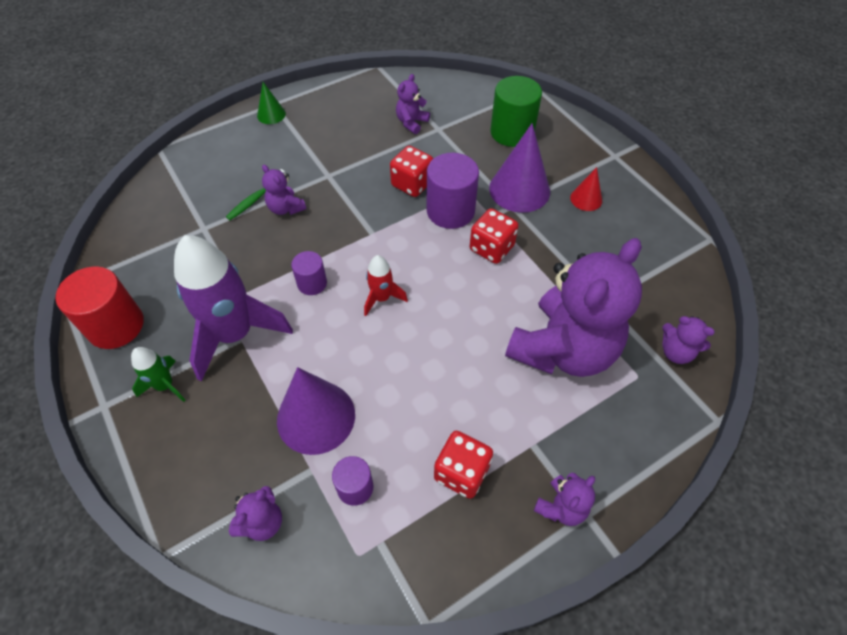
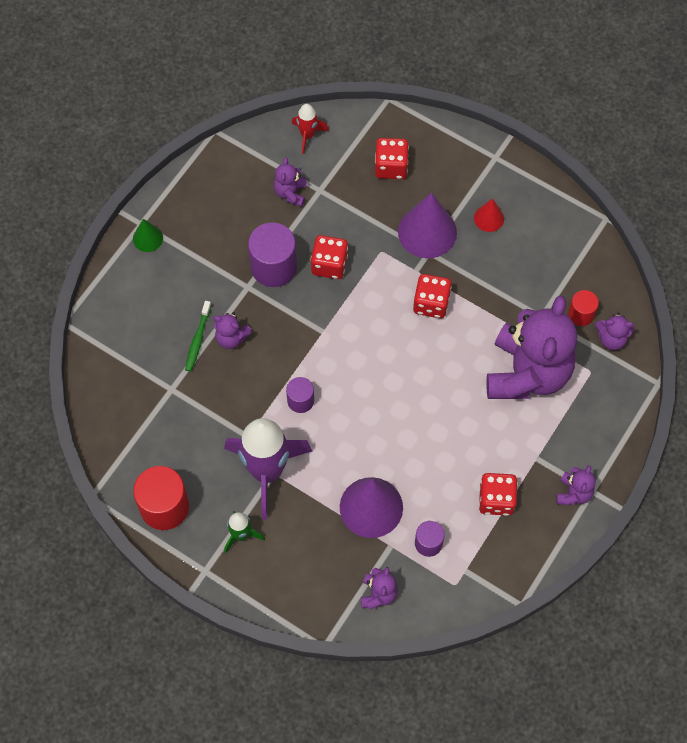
camera: 25 degrees left, 10 degrees up
red rocket [364,255,408,316] -> red rocket moved to [292,104,329,154]
purple cylinder [427,153,479,229] -> purple cylinder moved to [248,222,297,287]
green cylinder [490,76,542,147] -> red dice [375,138,409,179]
none -> red cylinder [568,290,599,326]

